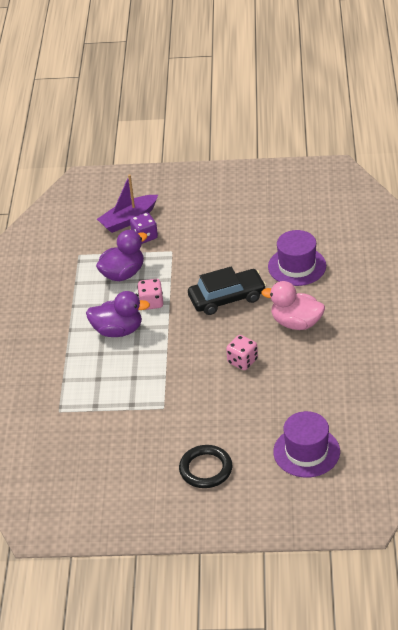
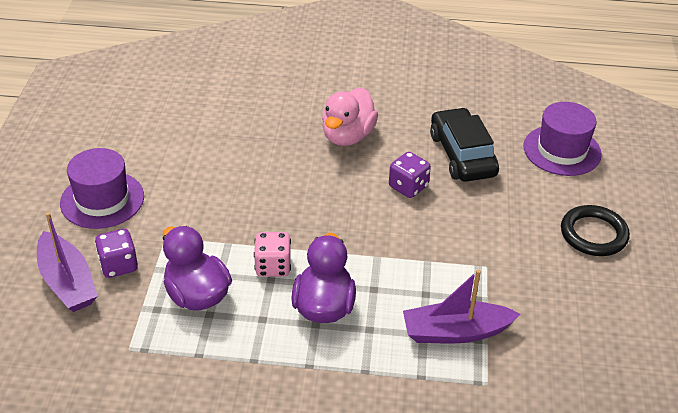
camera: 90 degrees left, 0 degrees up
black car [188,267,266,315] -> black car moved to [430,107,499,182]
pink dice [226,335,258,370] -> purple dice [389,152,431,198]
purple hat [268,230,326,286] -> purple hat moved to [60,148,144,229]
none -> purple boat [403,269,520,343]

